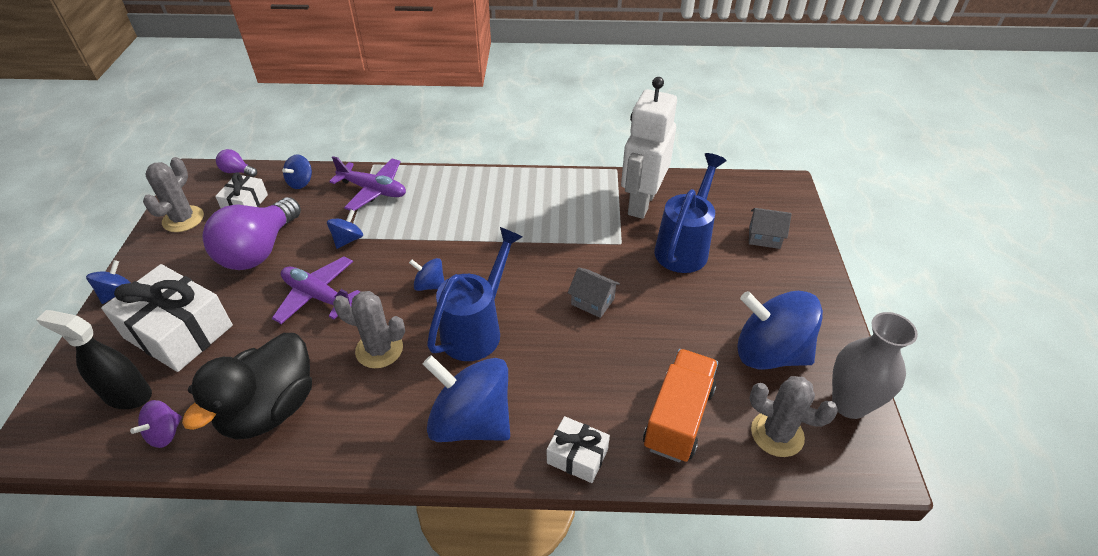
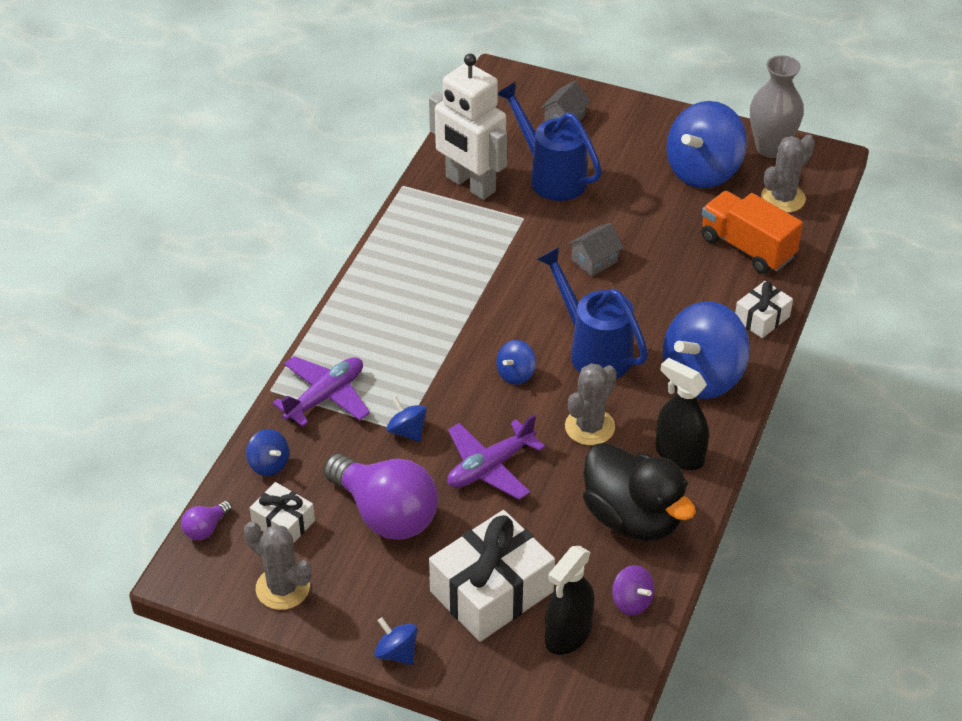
camera: 70 degrees left, 0 degrees up
none -> black spray bottle [656,358,709,470]

